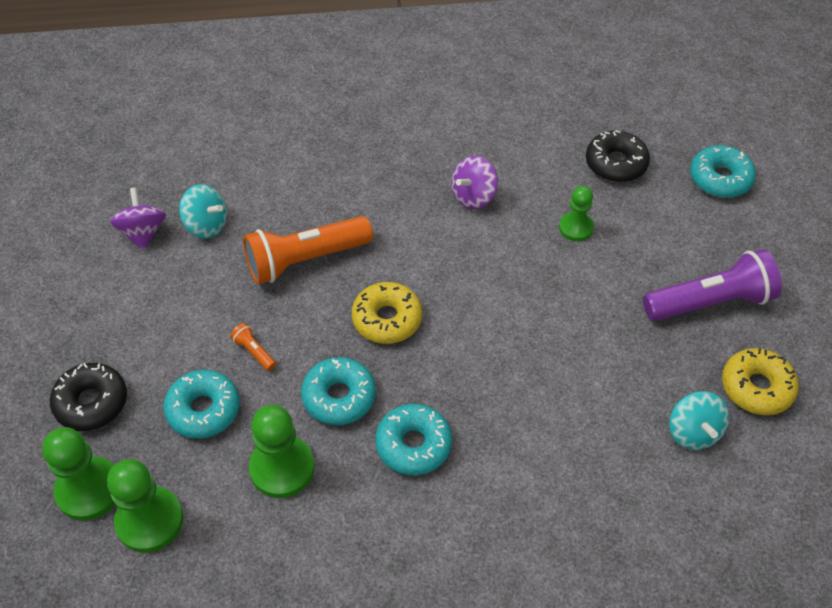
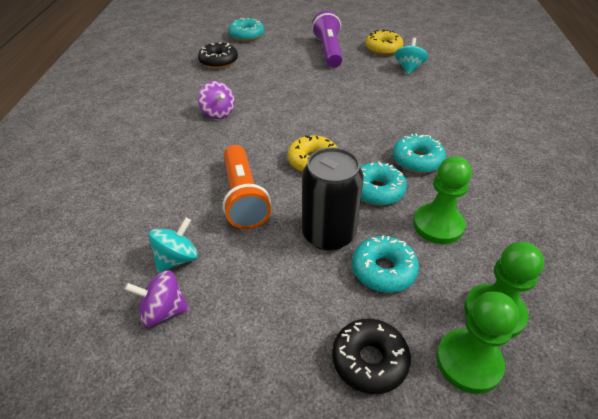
camera: 80 degrees left, 10 degrees down
orange flashlight [230,323,276,371] -> black can [302,147,364,251]
green pawn [559,186,594,241] -> none
turquoise spinning top [669,391,729,450] -> turquoise spinning top turned 75 degrees counterclockwise [395,38,428,75]

